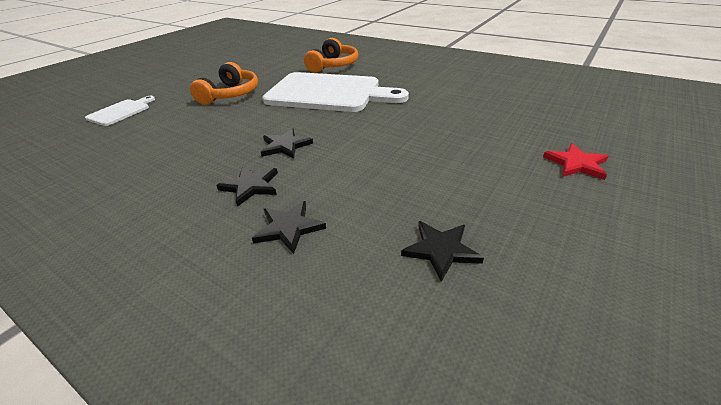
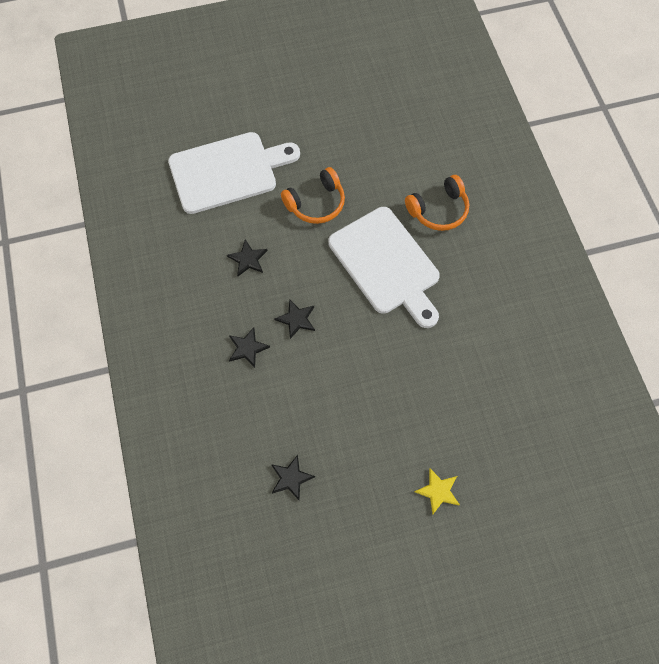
camera: 40 degrees right, 30 degrees up
white cutting board [85,96,155,126] -> white cutting board [168,132,300,214], size x2.21
black star [252,201,326,254] -> black star moved to [227,239,268,276]
red star [543,143,608,180] -> yellow star [414,468,460,515]

